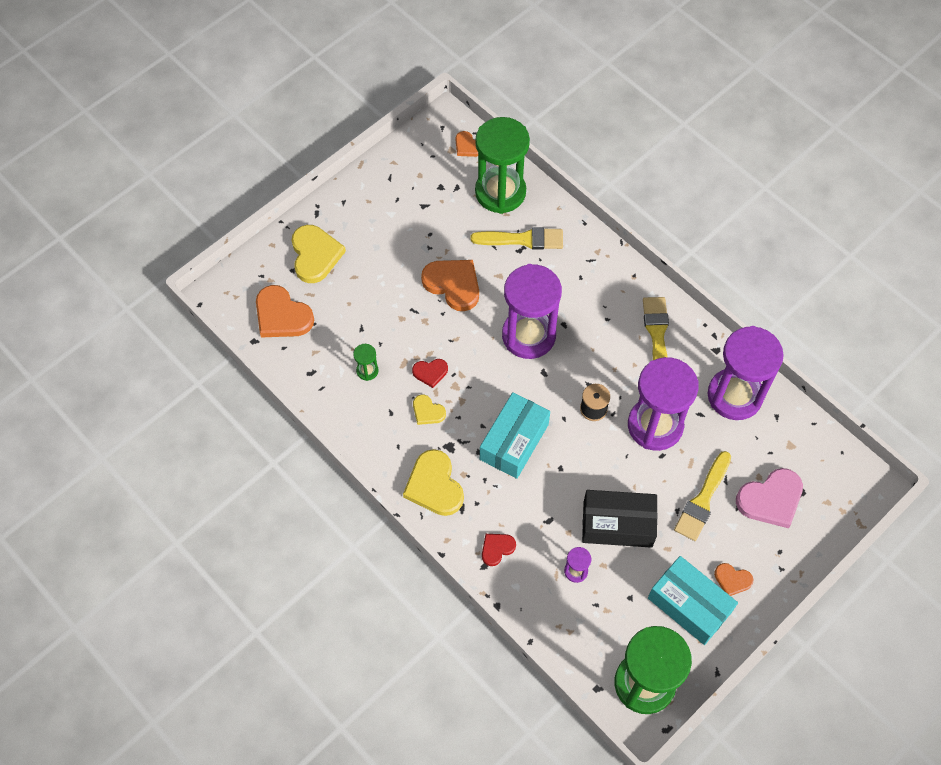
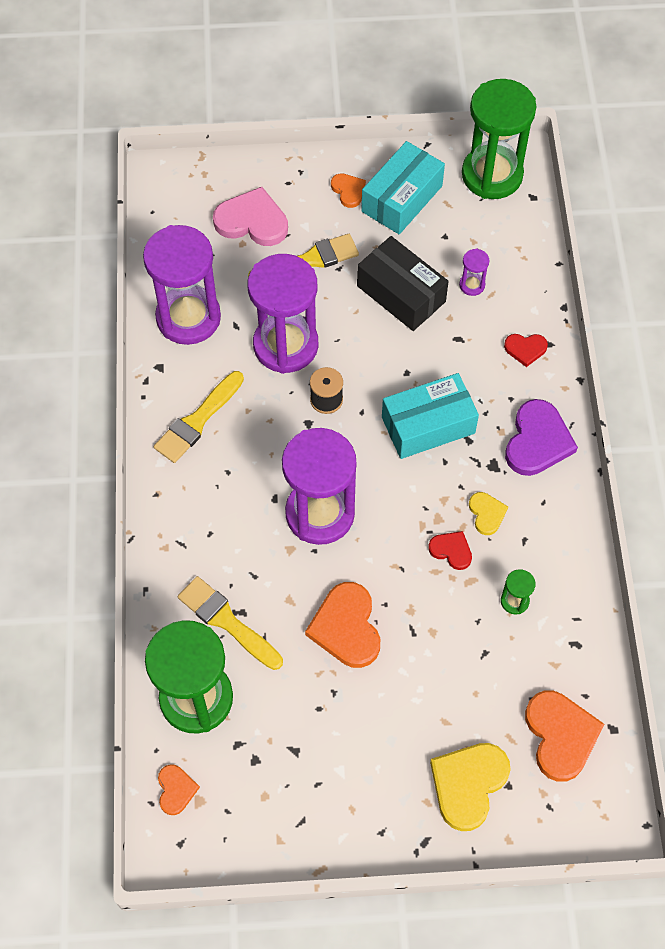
camera: 140 degrees left, 0 degrees up
yellow heart [403,449,464,516] -> purple heart [505,399,578,476]
turquoise box [648,556,738,645] -> turquoise box turned 45 degrees clockwise [361,141,445,234]

